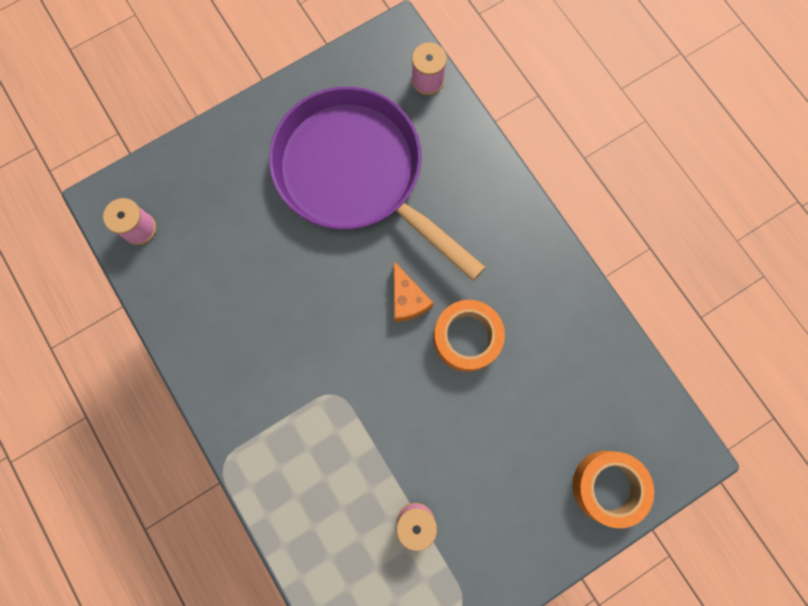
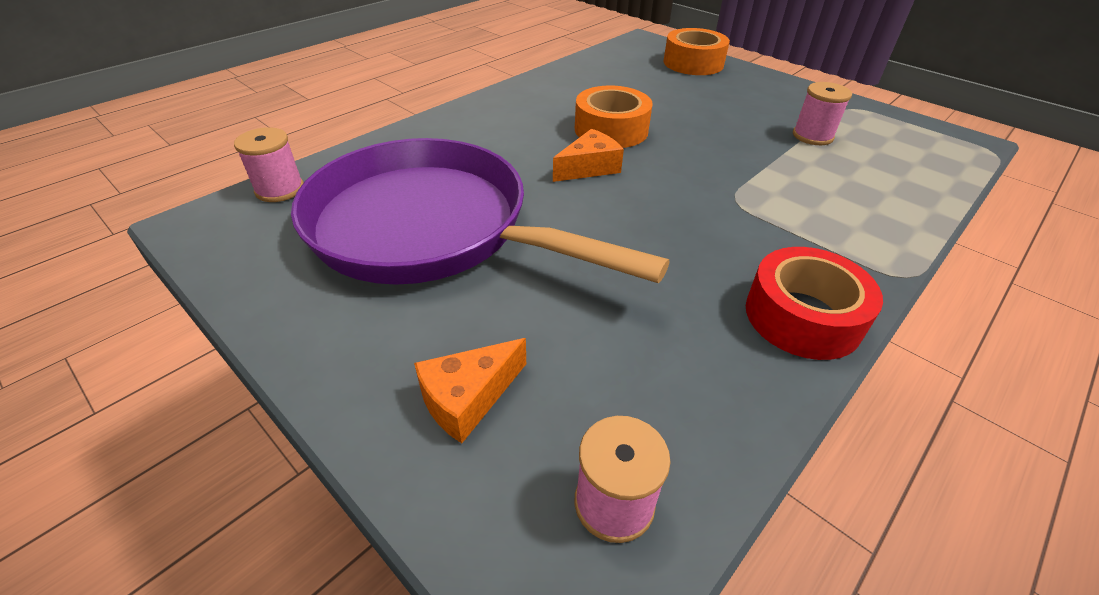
camera: 105 degrees left, 35 degrees down
purple pan [269,86,486,281] -> purple pan turned 90 degrees clockwise [291,138,670,285]
none -> orange cheese [414,338,526,443]
none -> red tape [746,247,883,360]

